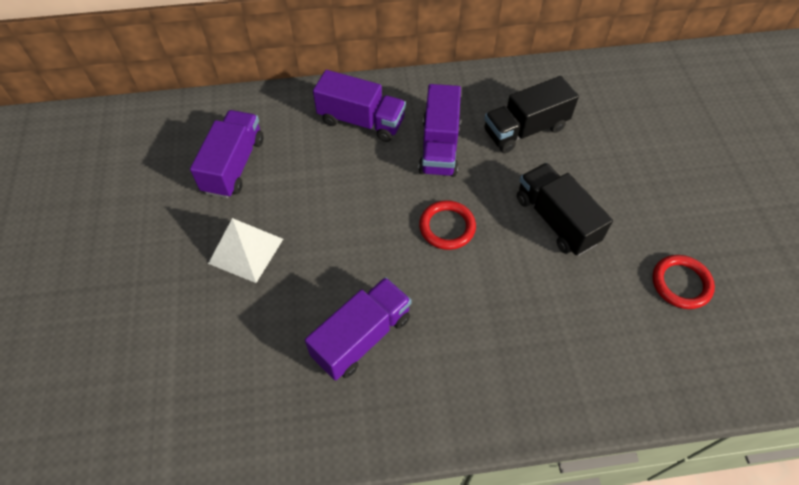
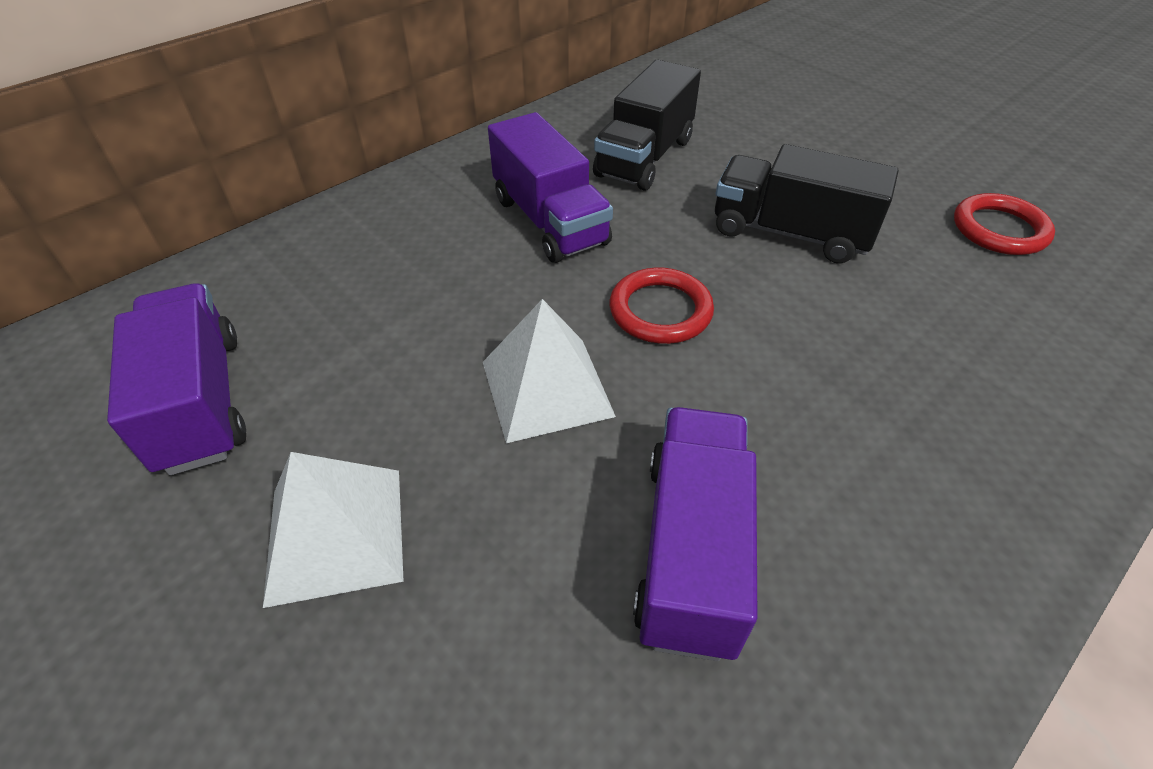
camera: 35 degrees left, 10 degrees down
purple truck [313,70,406,142] -> none
none -> white pyramid [483,299,616,443]

